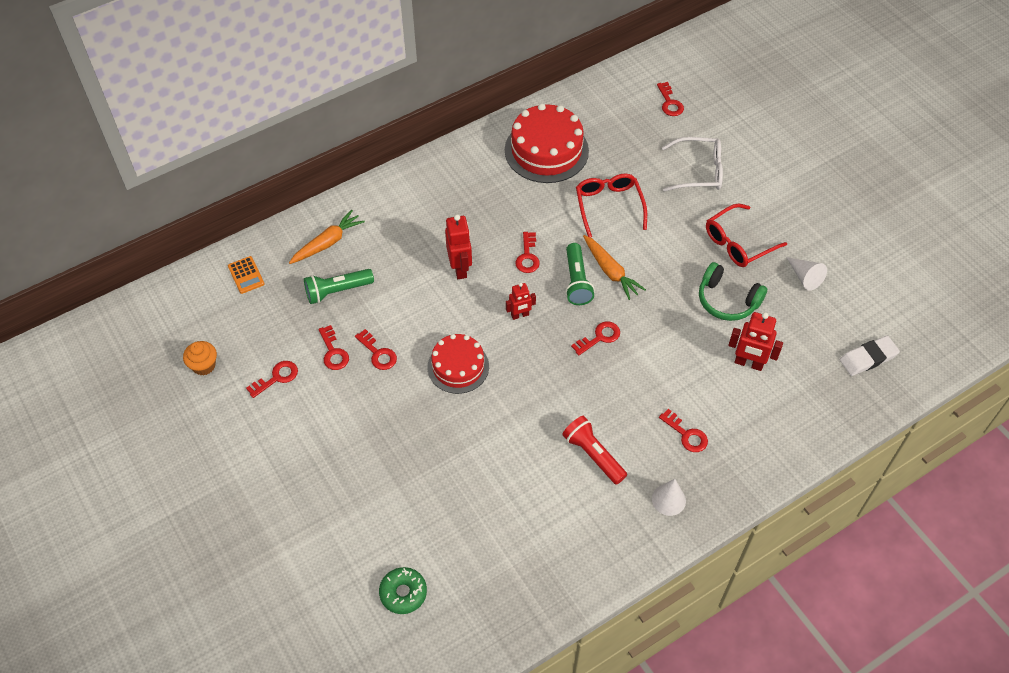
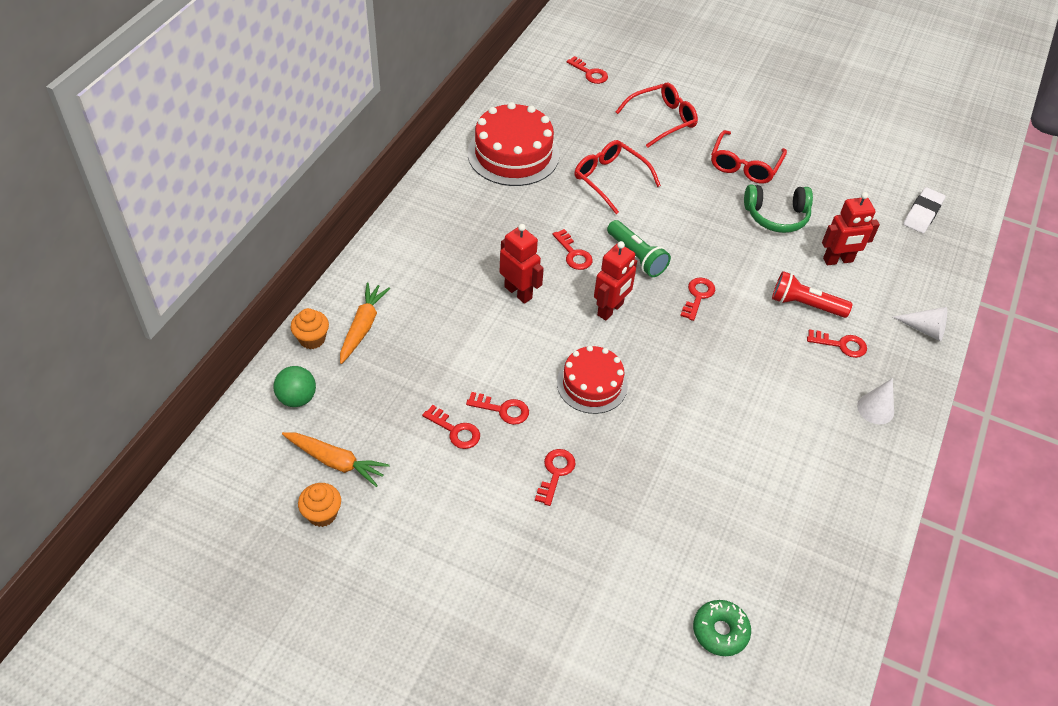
camera: 35 degrees left, 5 degrees down
orange calculator [228,256,264,294] -> green ball [273,366,316,407]
red key [246,361,298,398] -> red key moved to [535,449,576,506]
green flashlight [304,269,374,304] -> none
red robot [506,283,536,320] -> red robot [594,241,637,321], size x1.58
red flashlight [562,416,627,485] -> red flashlight moved to [772,271,852,318]
orange carrot [583,235,646,300] -> orange carrot moved to [282,432,390,487]
white glasses [662,137,723,191] -> red glasses [616,82,698,148]
white cone [786,257,827,290] -> white cone moved to [893,307,947,341]
none -> orange cupcake [291,308,329,349]

